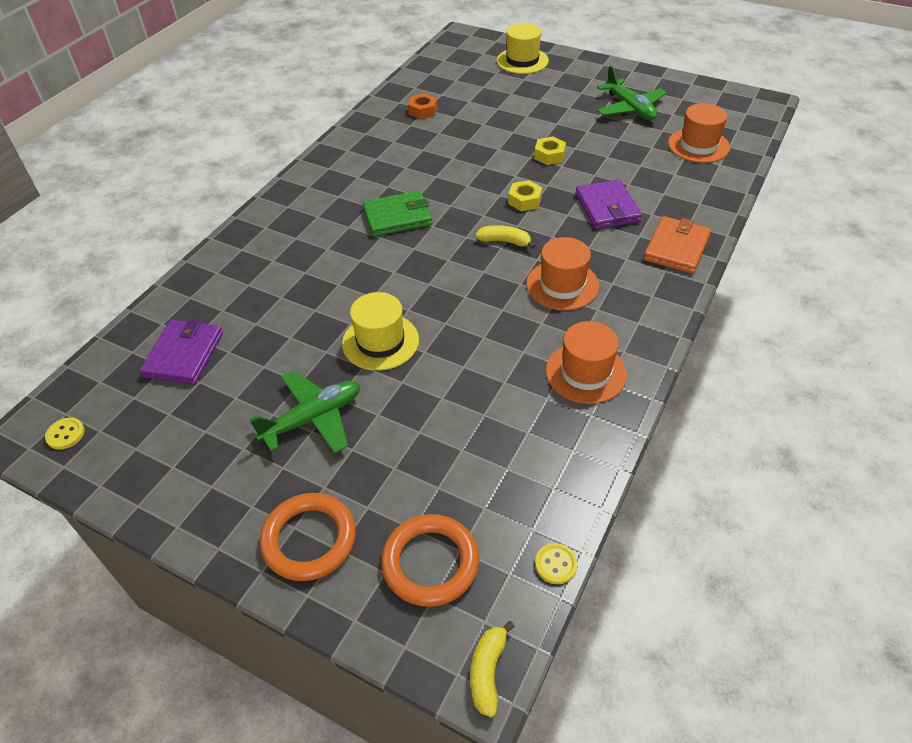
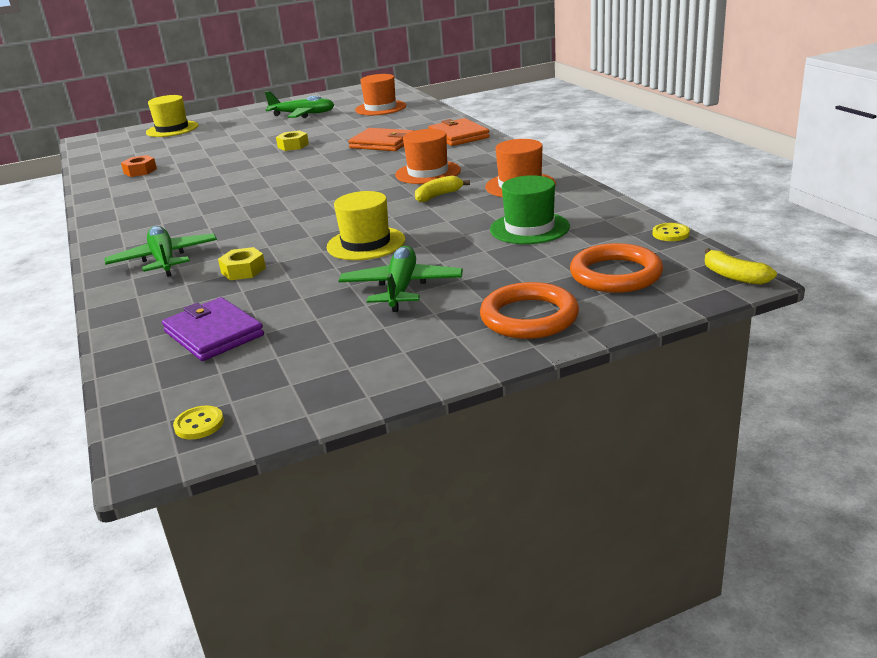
camera: 50 degrees left, 20 degrees down
green wallet [363,191,432,236] -> none
yellow banana [475,225,535,249] -> yellow banana moved to [415,176,470,202]
yellow nut [508,180,542,211] -> yellow nut moved to [218,247,266,280]
purple wallet [575,179,642,229] -> orange wallet [348,128,414,151]
none -> green plane [104,226,217,277]
none -> green hat [490,175,570,244]

